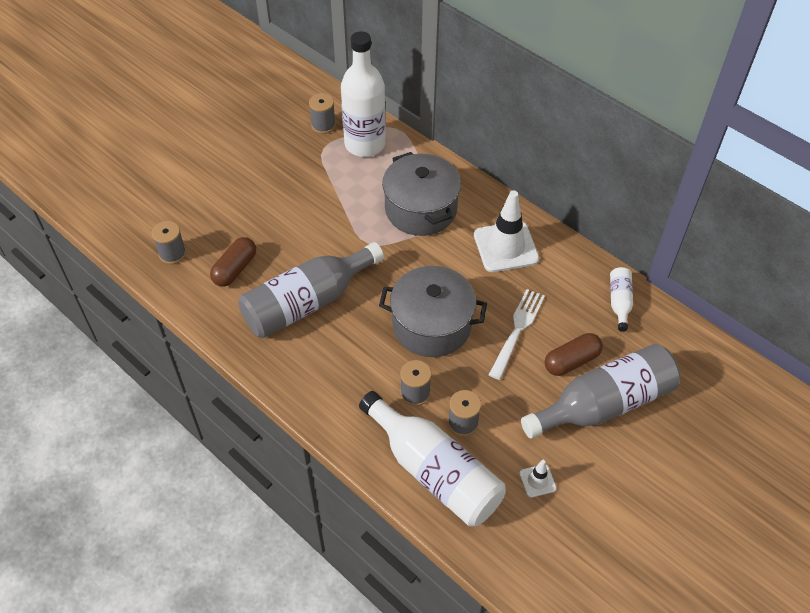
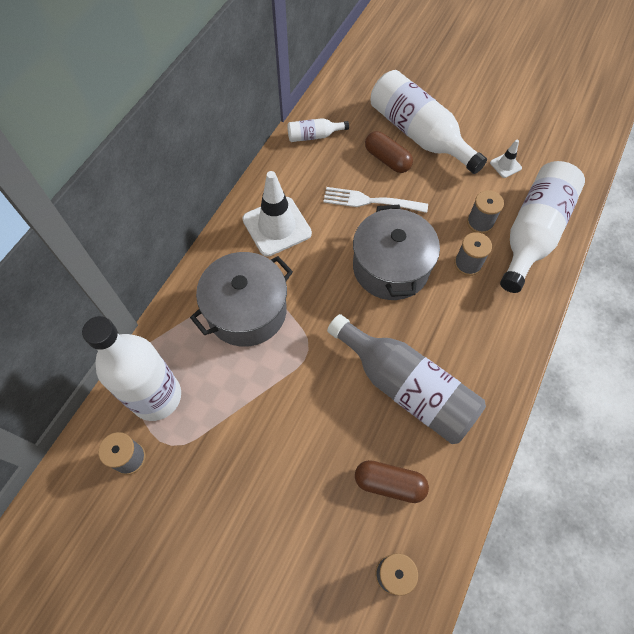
camera: 105 degrees left, 10 degrees up
grey bottle [521,344,680,439] -> white bottle [371,70,487,174]

